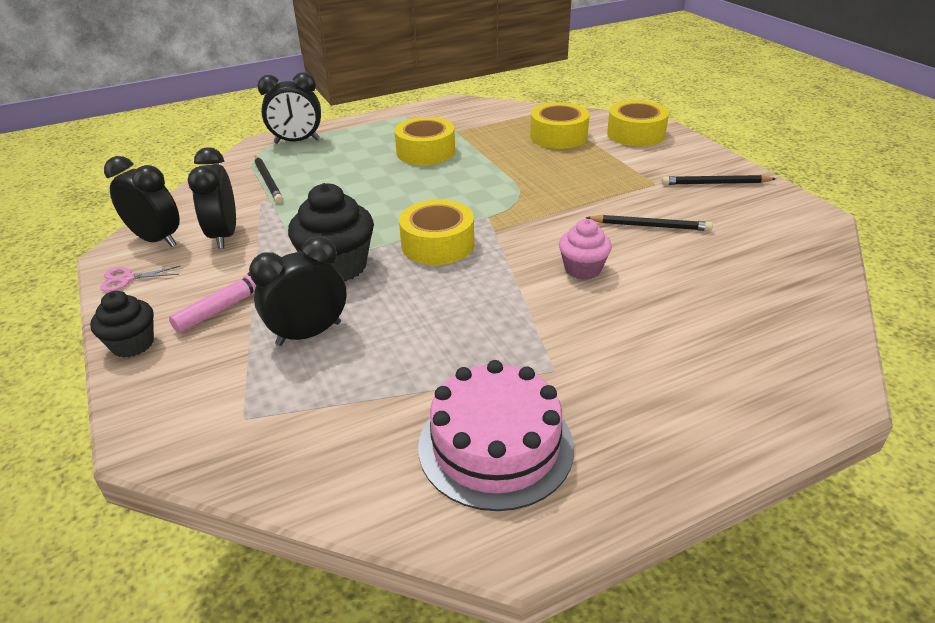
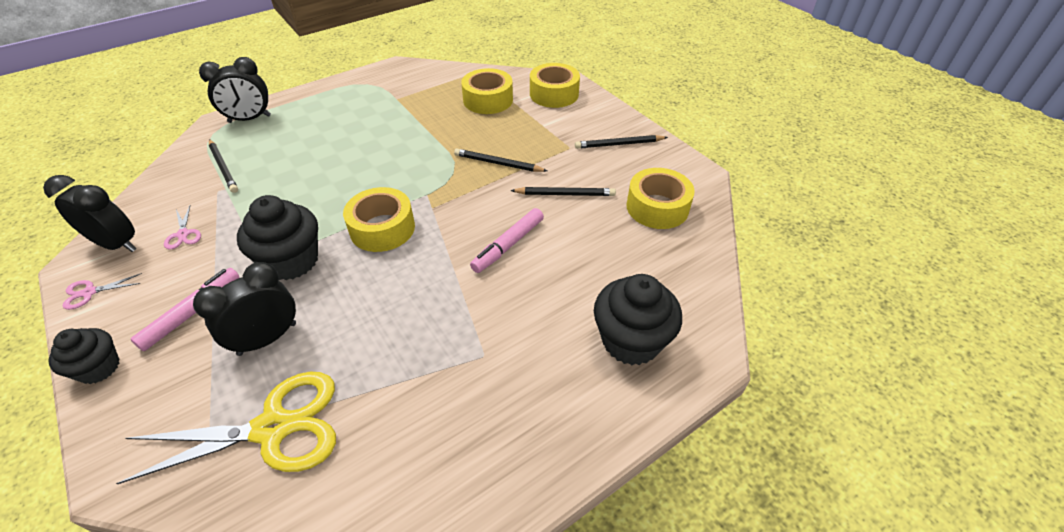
camera: 10 degrees left, 10 degrees up
black clock [188,147,236,249] -> pink scissors [164,206,201,250]
yellow tape [394,117,455,165] -> yellow tape moved to [626,168,695,229]
pink cake [418,360,574,511] -> none
pink cupcake [559,219,612,280] -> pink marker [470,208,544,273]
none -> yellow scissors [116,372,336,484]
none -> black pencil [454,149,547,172]
none -> black cupcake [594,274,682,365]

